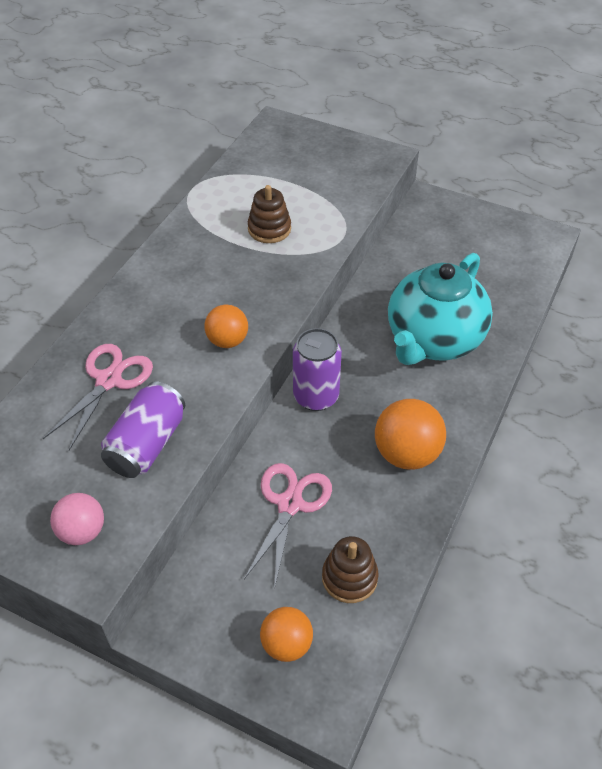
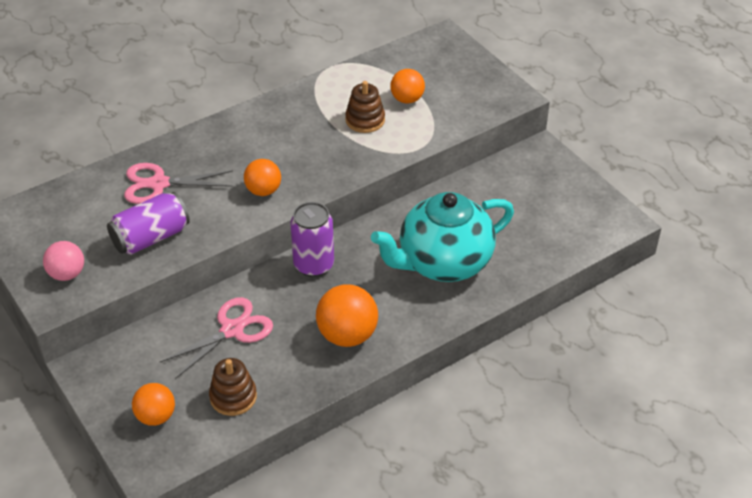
camera: 30 degrees right, 5 degrees down
pink scissors [43,344,153,450] -> pink scissors turned 150 degrees counterclockwise [124,163,233,204]
none -> orange ball [390,69,425,103]

